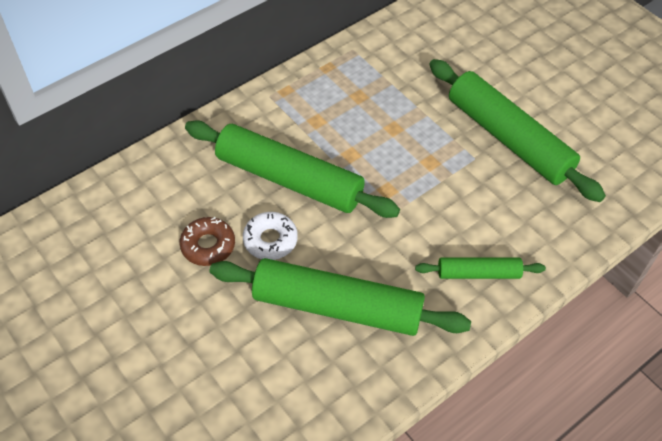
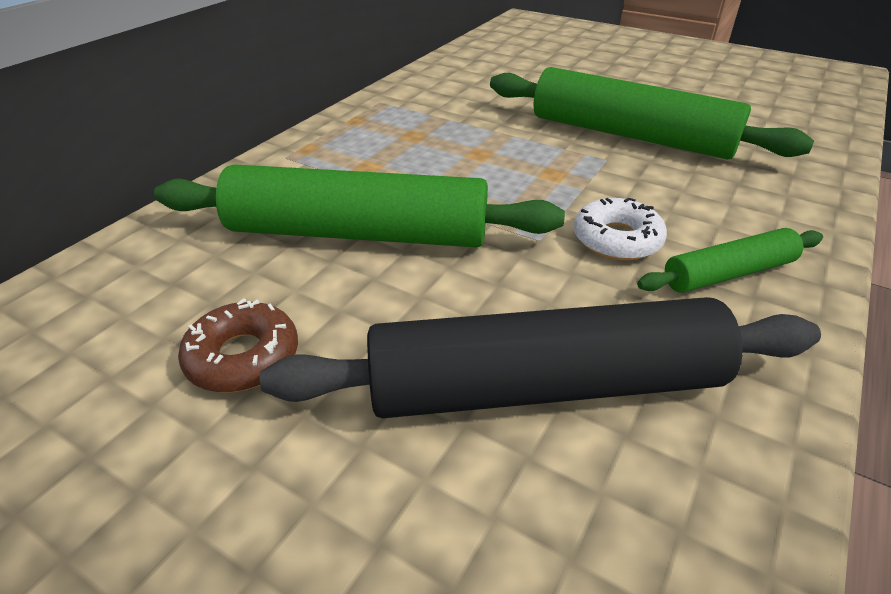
camera: 20 degrees left, 15 degrees down
green rolling pin [210,258,471,336] -> black rolling pin [260,297,821,418]
white donut [243,212,298,260] -> white donut moved to [574,197,667,261]

